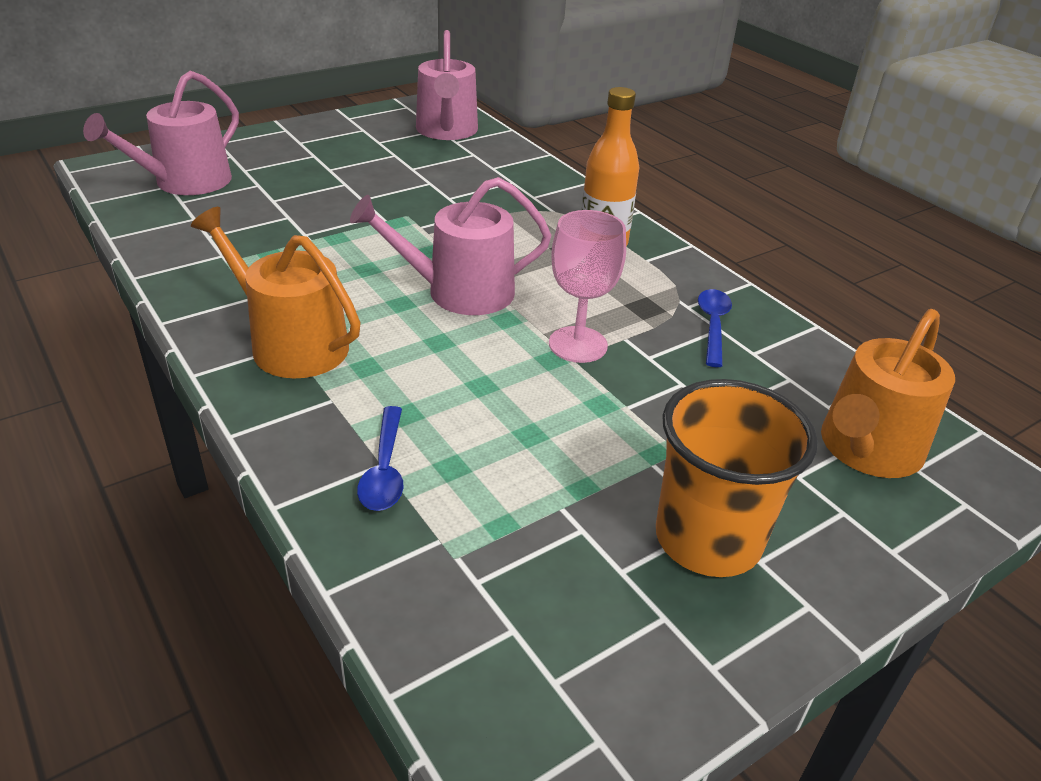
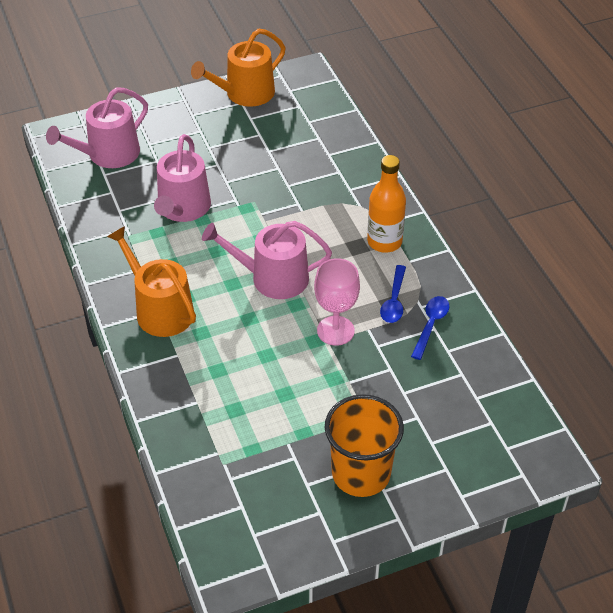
camera: 15 degrees right, 10 degrees up
blue spoon [357,406,404,511] -> blue spoon moved to [380,265,406,323]
pink watering can [416,30,478,140] -> pink watering can moved to [154,134,211,222]
orange watering can [821,309,955,478] -> orange watering can moved to [191,29,286,107]

